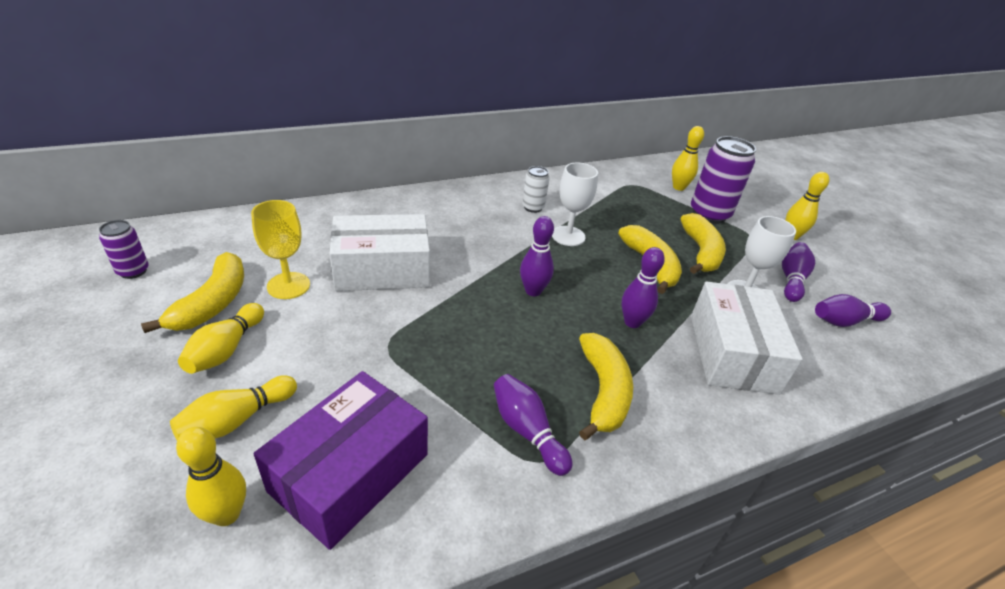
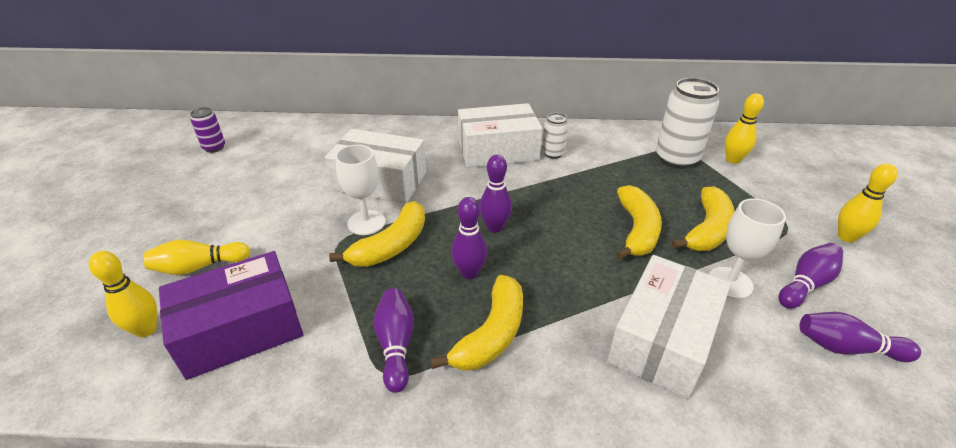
camera: 30 degrees right, 0 degrees up
yellow banana [141,252,244,333] -> yellow banana moved to [329,201,425,267]
yellow bowling pin [178,303,264,374] -> none
yellow goblet [251,200,310,299] -> none
white goblet [552,162,598,246] -> white goblet moved to [335,145,385,235]
purple bowling pin [622,247,665,328] -> purple bowling pin moved to [451,197,487,279]
purple can [691,136,756,224] -> none
none -> white box [458,103,543,168]
none -> white can [656,78,719,169]

